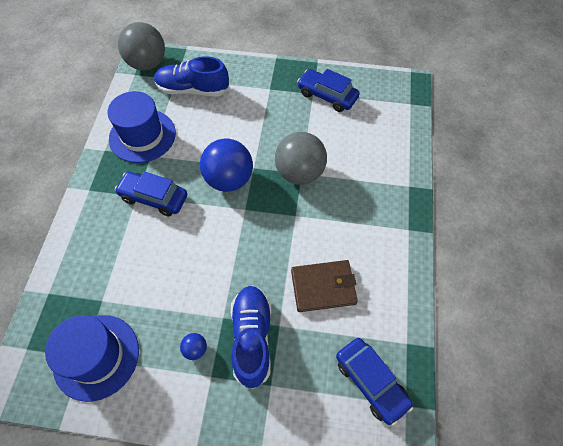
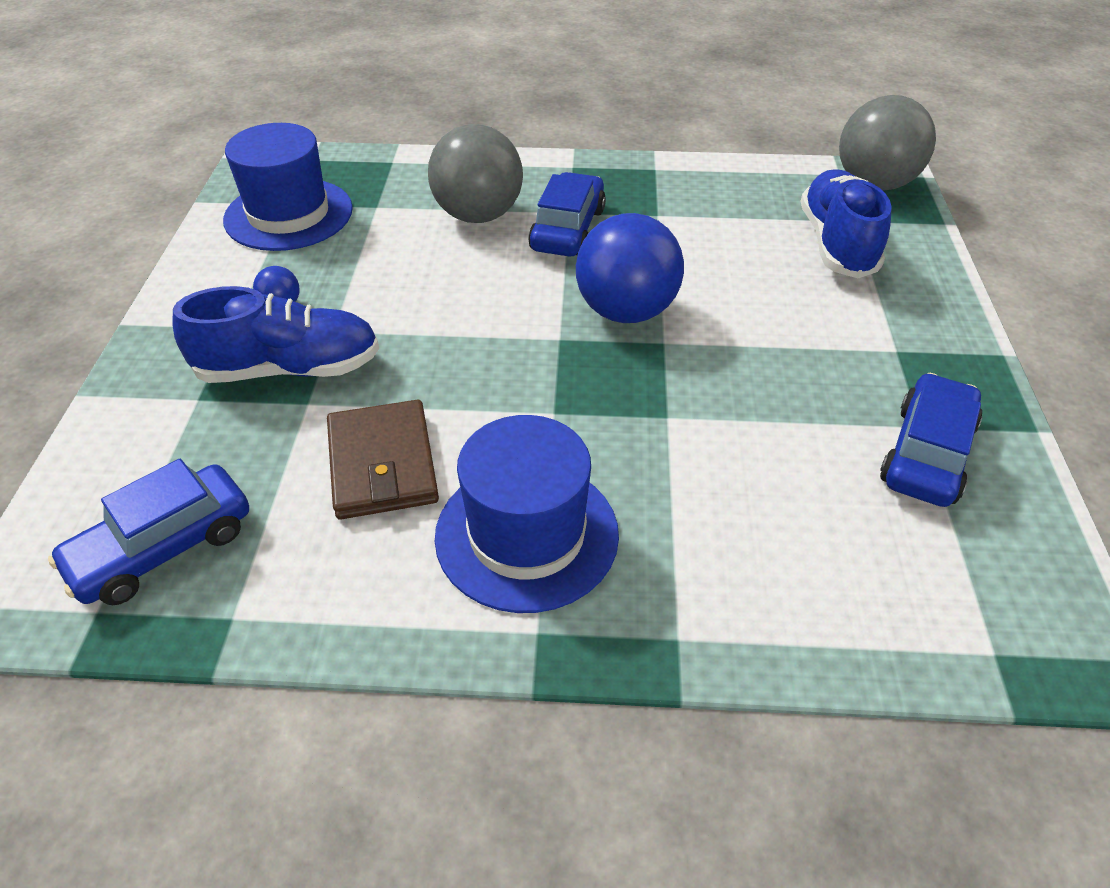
camera: 85 degrees right, 15 degrees down
blue hat [107,91,176,163] -> blue hat moved to [435,415,619,613]
grey ball [275,132,327,185] -> grey ball moved to [428,124,523,223]

